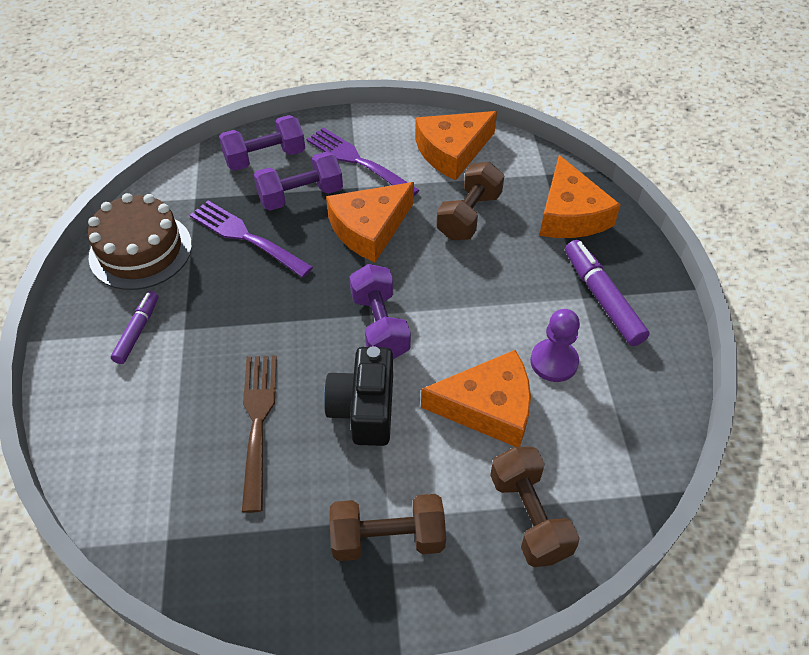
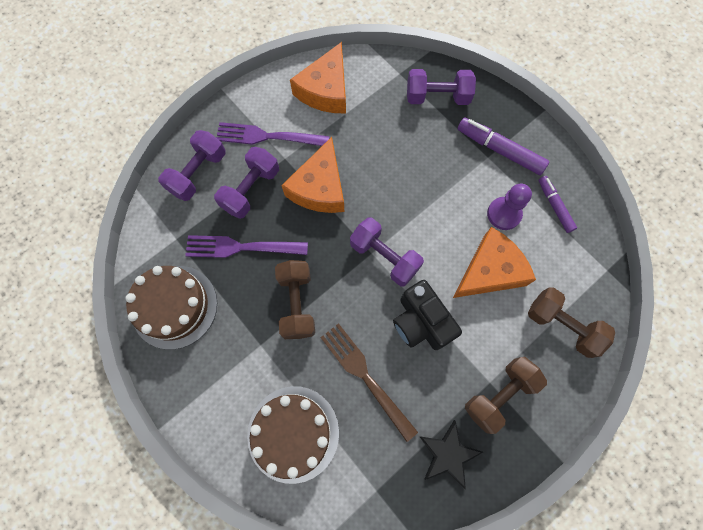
camera: 35 degrees left, 20 degrees up
purple marker [111,291,158,364] -> purple marker moved to [538,176,577,233]
brown dumbbell [436,162,504,240] -> brown dumbbell moved to [275,260,315,339]
orange cheese [539,155,621,238] -> purple dumbbell [407,69,476,105]
none -> brown cake [247,386,339,484]
none -> black star [419,420,483,490]

